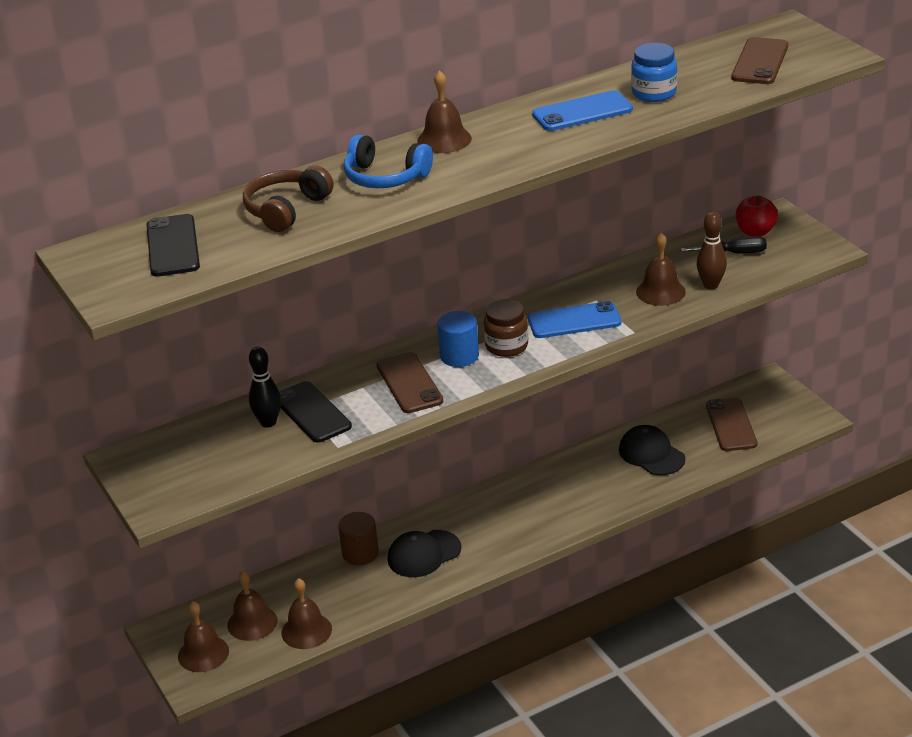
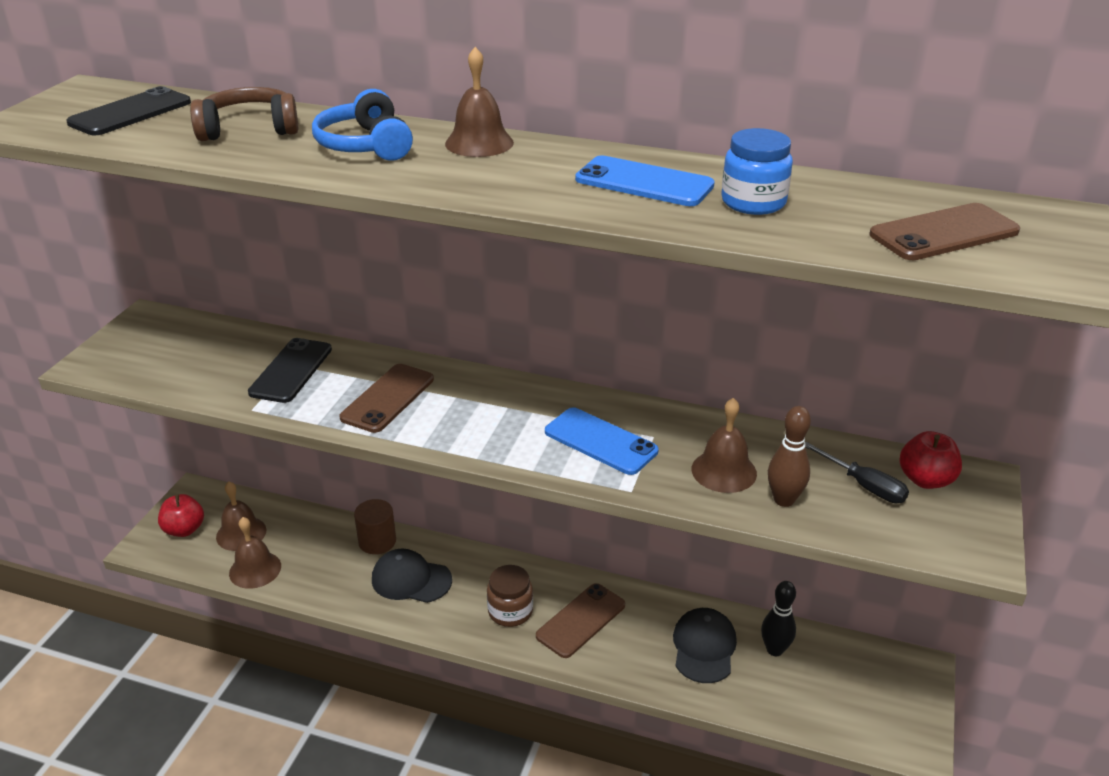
camera: 45 degrees right, 0 degrees up
brown bell [178,601,229,672] -> red apple [158,494,204,537]
black bowling pin [249,347,281,428] -> black bowling pin moved to [761,581,796,656]
blue cylinder [437,311,479,367] -> none
brown jar [484,299,528,357] -> brown jar moved to [487,565,533,627]
brown phone [706,398,757,451] -> brown phone moved to [536,583,625,658]

